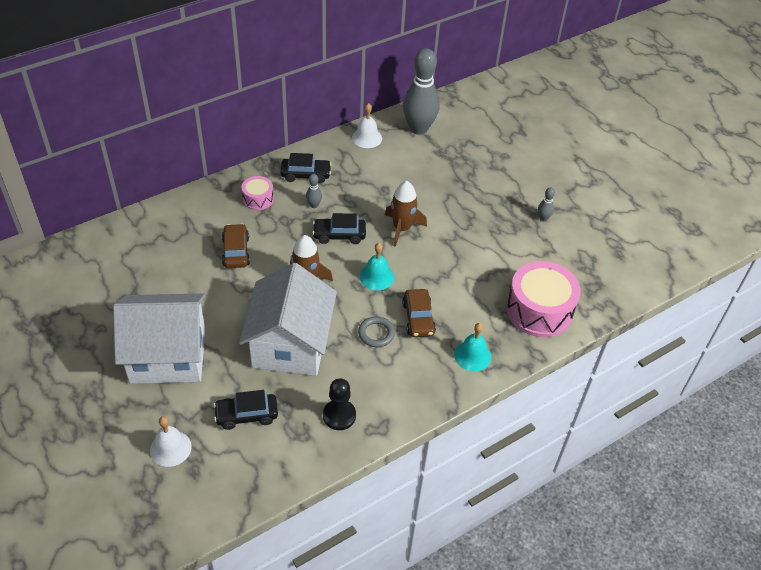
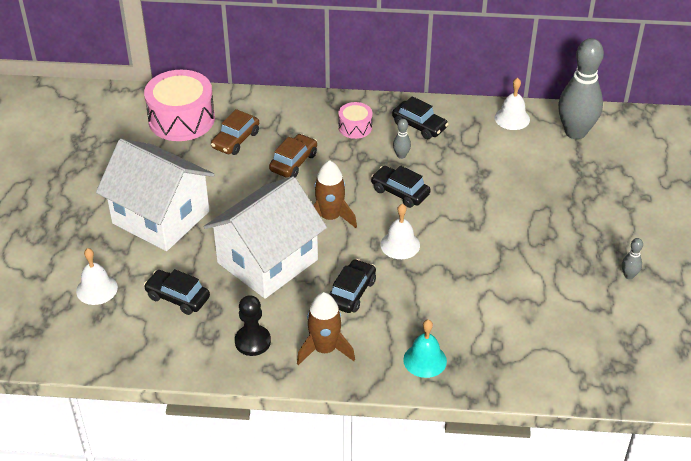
camera: 40 degrees right, 5 degrees down
grey ring [358,316,395,347] -> black car [329,259,376,313]
turquoise bell [359,243,394,290] -> white bell [381,204,420,259]
brown rocket [385,181,427,247] -> brown rocket moved to [297,292,355,365]
brown car [402,289,436,337] -> brown car moved to [211,109,259,155]
pink drum [506,261,581,337] -> pink drum moved to [144,70,215,141]

